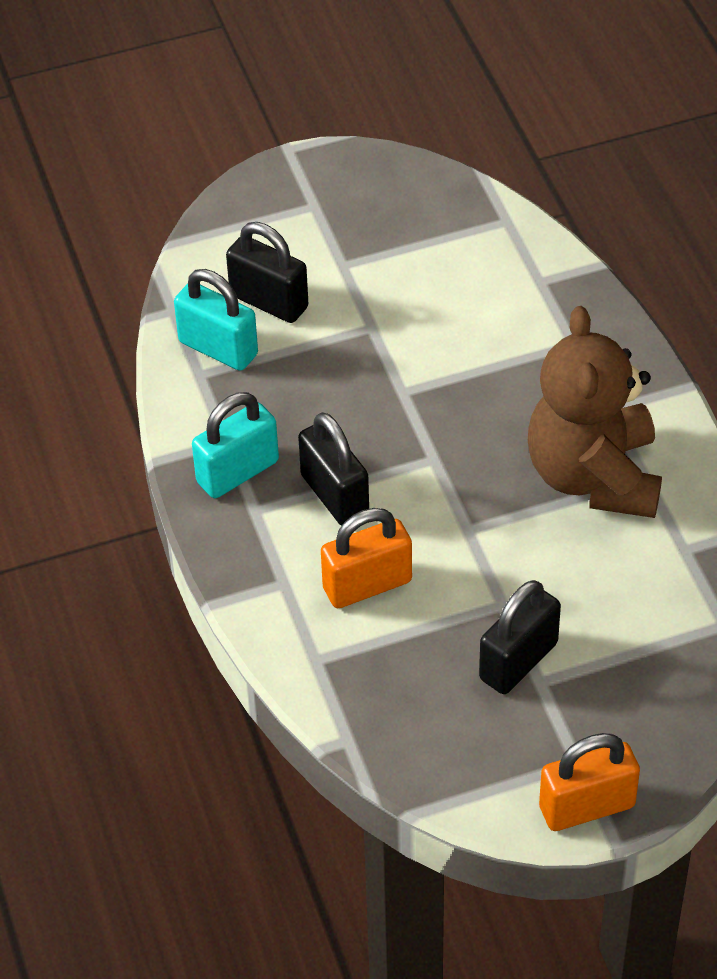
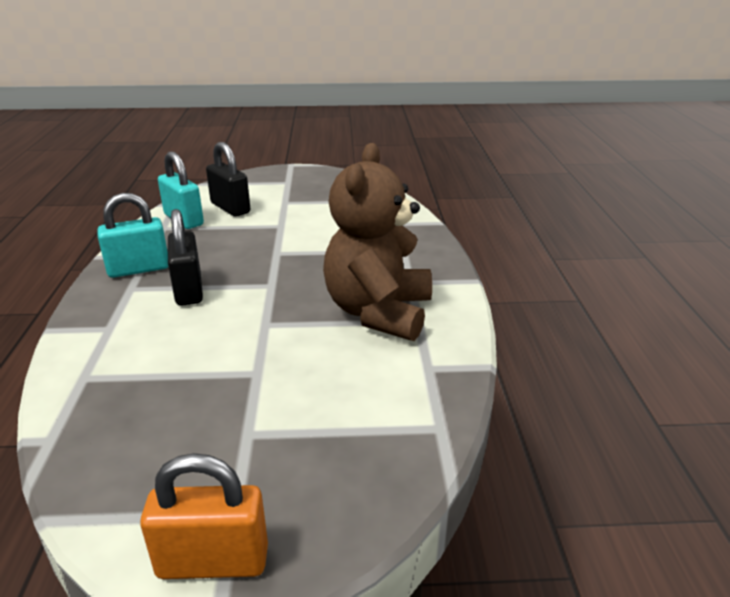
camera: 15 degrees right, 20 degrees down
orange padlock [321,508,412,608] -> none
black padlock [479,580,561,694] -> none

